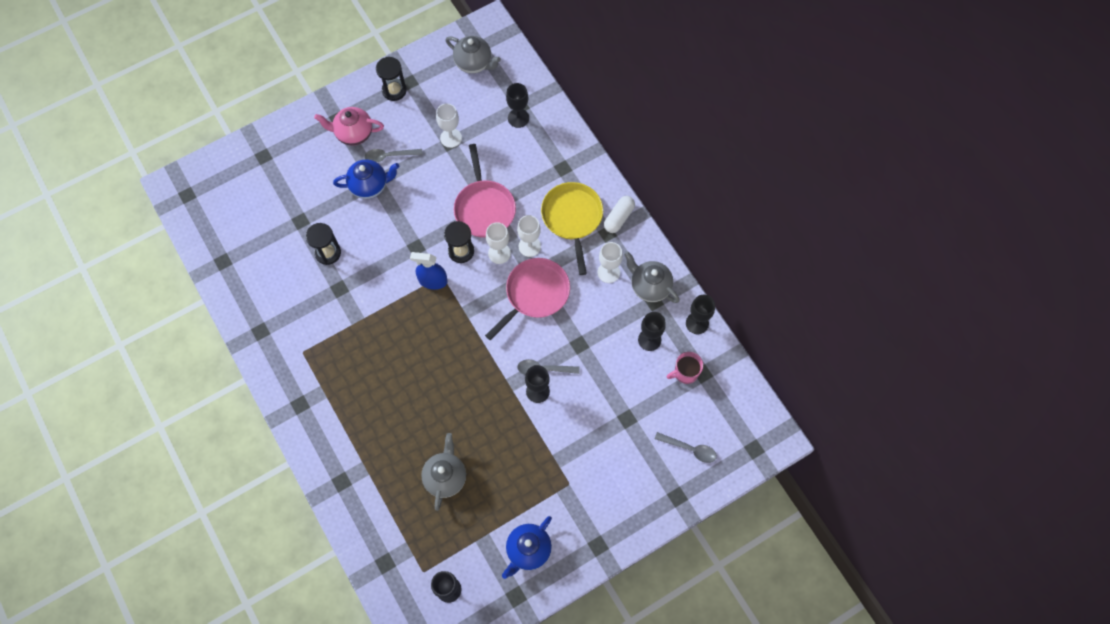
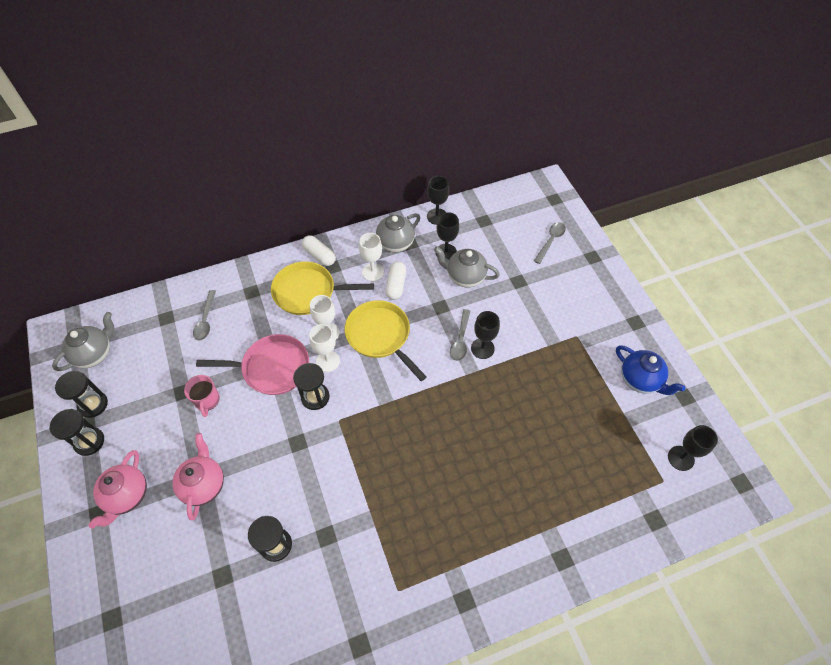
camera: 80 degrees left, 10 degrees down
blue teapot [333,159,400,199] -> pink teapot [172,433,224,520]
grey spoon [365,149,423,162] -> grey spoon moved to [193,290,216,340]
blue spray bottle [410,252,448,290] -> none
grey teapot [421,433,466,511] -> grey teapot moved to [434,246,500,287]
white goblet [436,103,462,148] -> none
pink pan [485,258,570,340] -> yellow pan [345,300,427,381]
black goblet [506,83,529,128] -> none
pink mug [667,352,703,384] -> pink mug moved to [184,375,220,417]
none -> black hourglass [55,371,108,418]
none -> white capsule [385,261,406,300]

